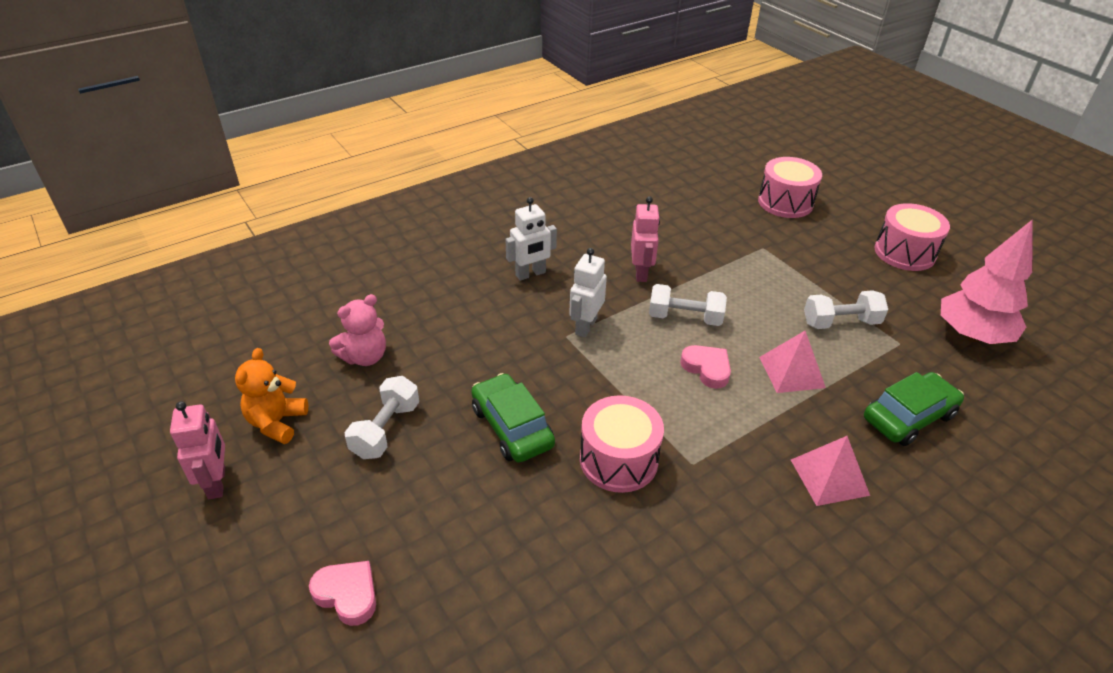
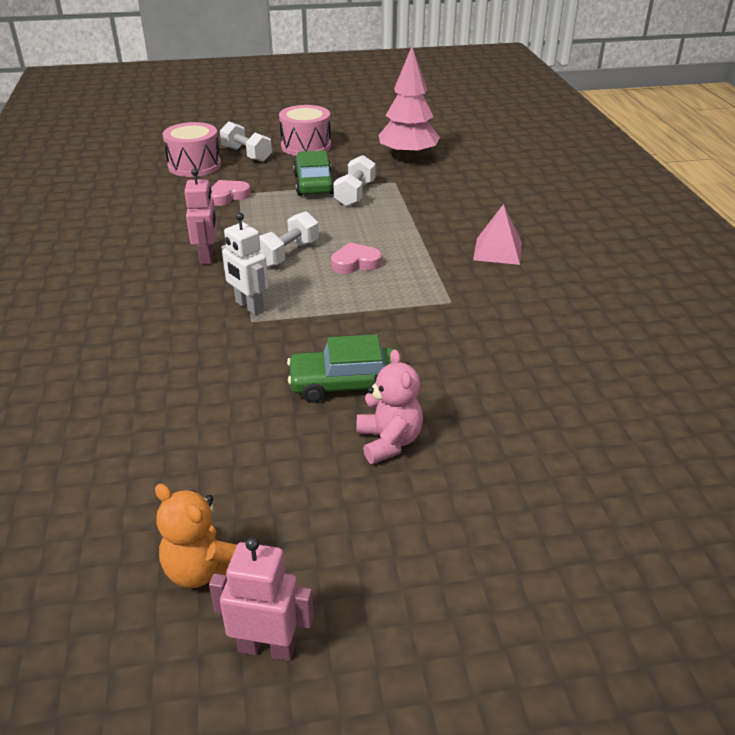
camera: 65 degrees left, 5 degrees down
pink heart [309,561,376,626] -> pink heart moved to [211,180,251,206]
pink teddy bear [329,294,386,366] -> pink teddy bear moved to [357,349,423,464]
white dumbbell [345,376,419,459] -> white dumbbell moved to [220,121,272,162]
white robot [505,197,557,281] -> none
pink drum [580,395,664,493] -> none
pink robot [631,196,660,282] -> pink robot turned 60 degrees clockwise [184,169,217,265]
pink pyramid [759,331,826,393] -> none
green car [864,372,964,446] -> green car moved to [293,150,335,196]

